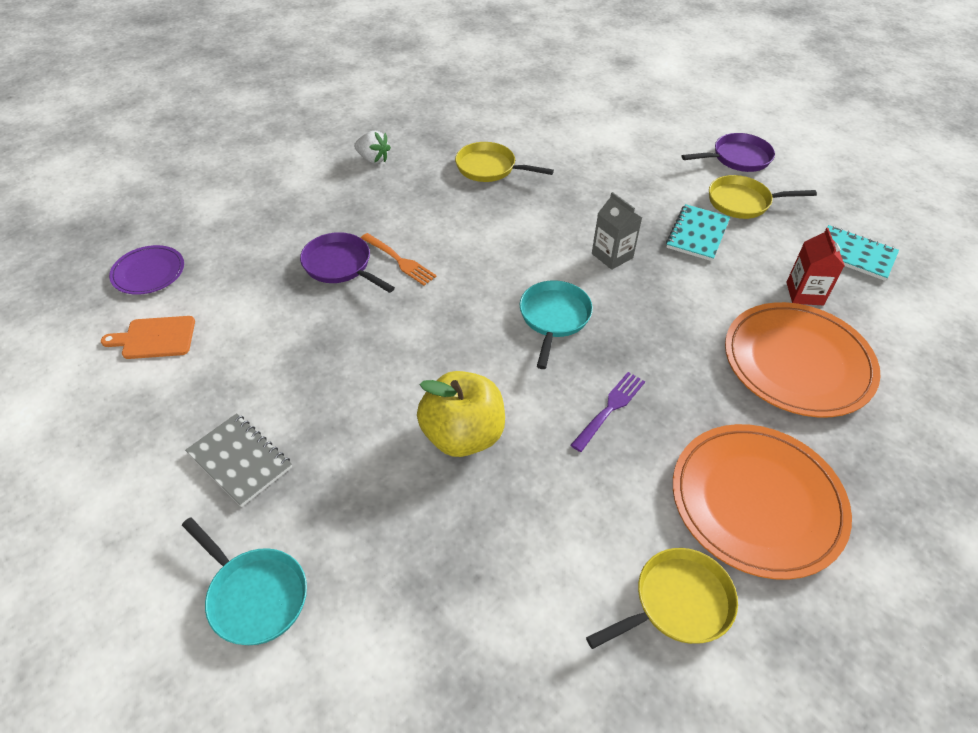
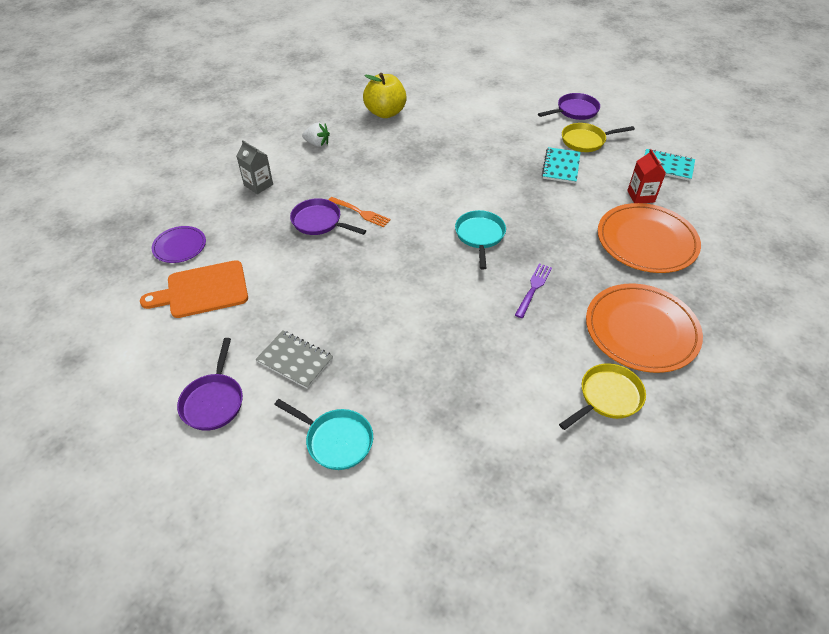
camera: 10 degrees left, 0 degrees up
orange cutting board [101,316,195,359] -> orange cutting board [140,260,248,318], size x1.60
yellow apple [417,371,505,457] -> yellow apple moved to [363,73,407,118]
yellow pan [455,142,554,182] -> none
grey carton [592,192,642,270] -> grey carton moved to [237,140,273,194]
none -> purple pan [177,338,243,431]

